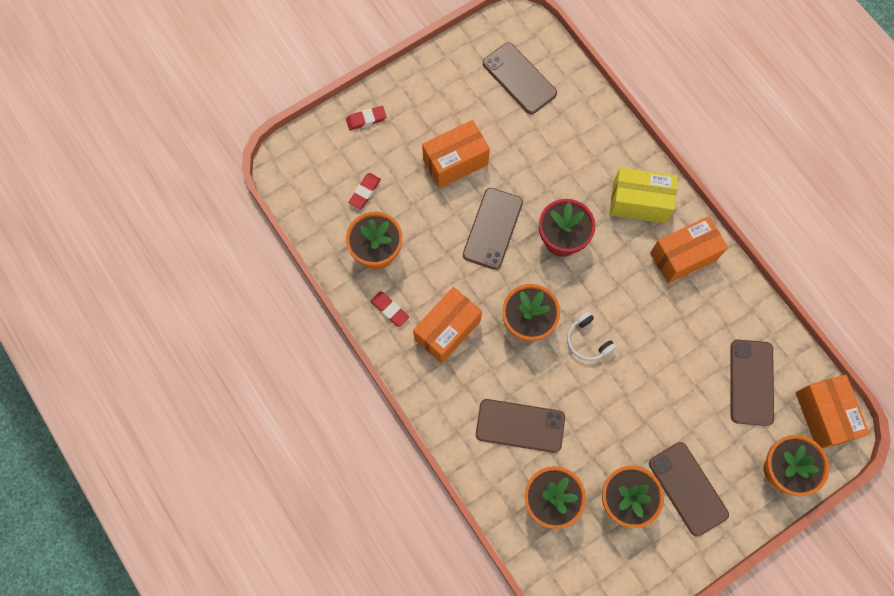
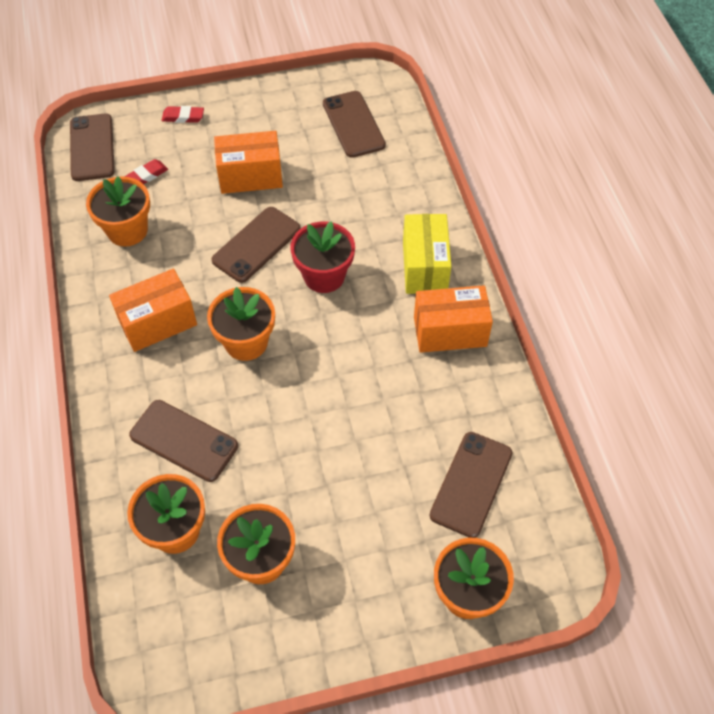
camera: 20 degrees right, 15 degrees down
red eraser [370,291,409,327] -> none
white headphones [567,311,616,361] -> none
yellow box [610,168,678,223] -> yellow box turned 60 degrees clockwise [403,214,452,294]
brown phone [649,442,729,537] -> brown phone moved to [70,113,115,181]
orange box [795,375,870,449] -> none

